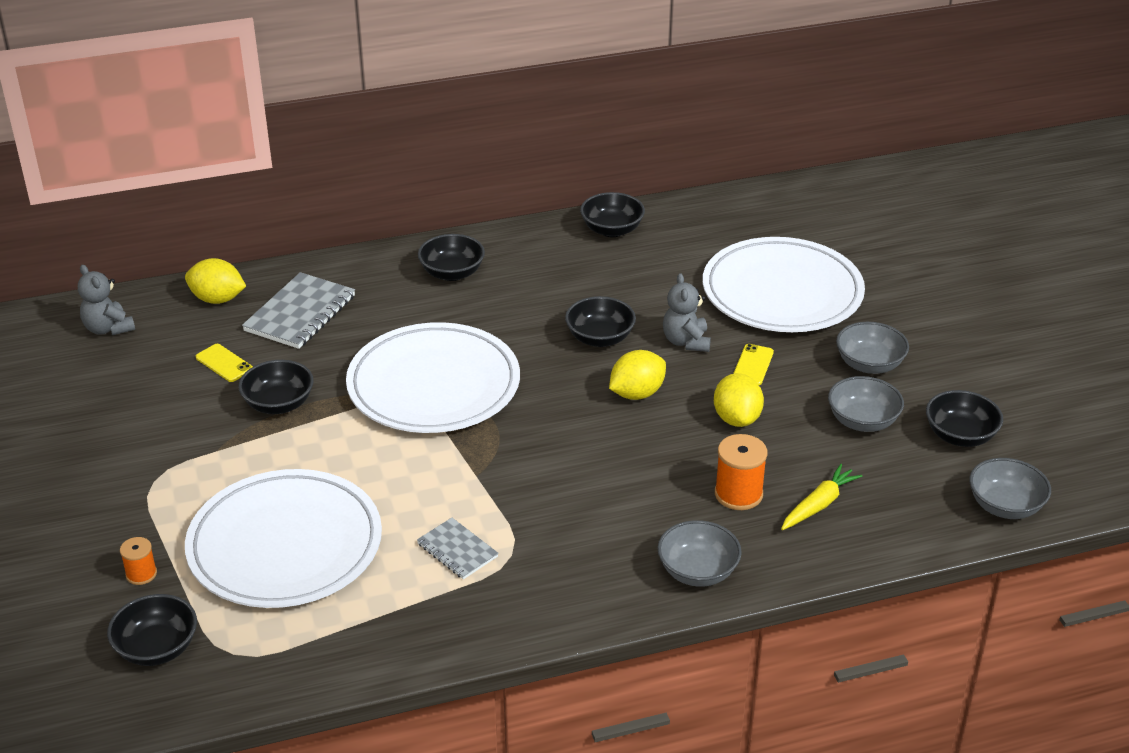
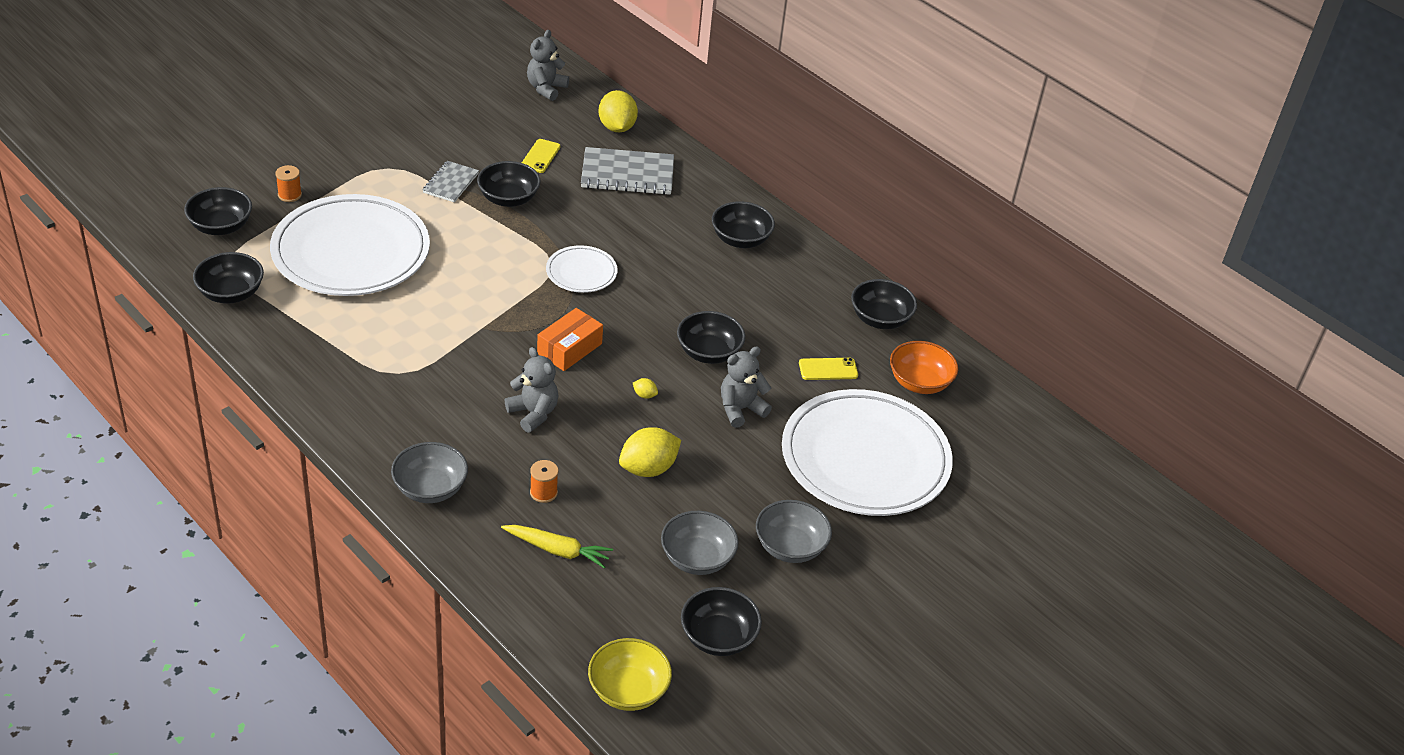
camera: 60 degrees right, 5 degrees up
white plate [346,322,520,433] -> white plate [546,245,618,293], size x0.46
grey notebook [417,518,499,579] -> grey notebook moved to [423,161,479,202]
yellow lemon [609,350,666,400] -> yellow lemon [633,378,658,399], size x0.43
orange spool [715,434,767,510] -> orange spool [530,460,558,503], size x0.60
yellow phone [733,344,774,385] -> yellow phone moved to [799,358,858,380]
grey bowl [969,458,1051,519] -> yellow bowl [588,638,672,711]
none -> black bowl [193,252,264,304]
none -> grey teddy bear [505,347,558,433]
none -> orange box [537,308,603,371]
none -> orange bowl [890,341,958,394]

